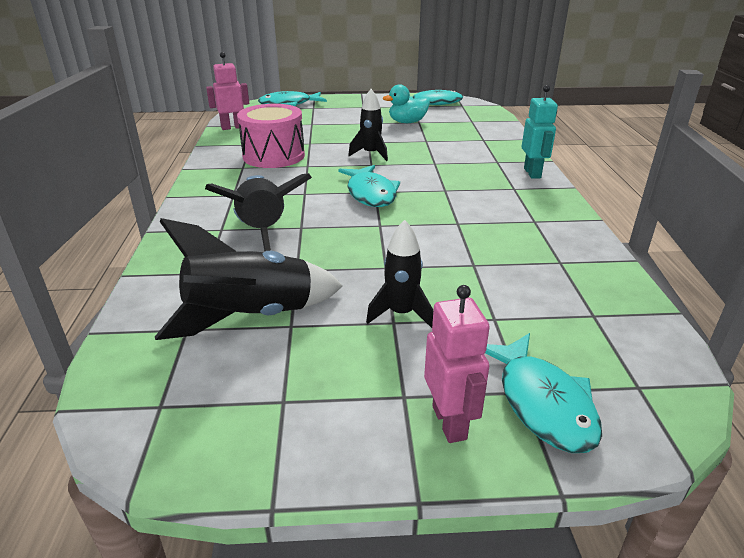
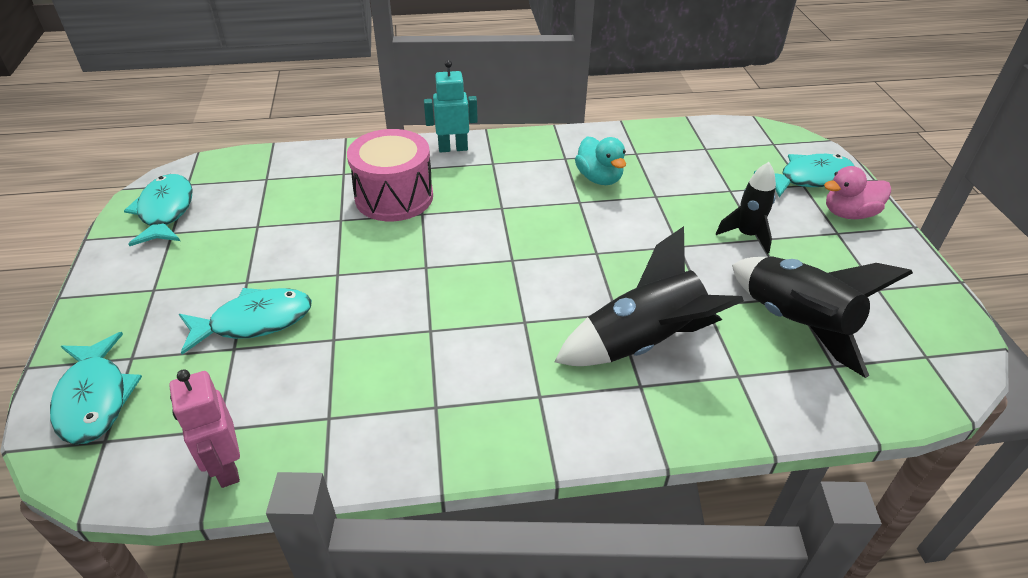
camera: 95 degrees left, 10 degrees up
pink drum [237,104,305,168] -> pink drum moved to [347,129,433,221]
turquoise fish [339,165,400,207] -> turquoise fish moved to [179,288,312,355]
black rocket [348,89,388,161] -> none
turquoise duck [383,84,430,123] -> turquoise duck moved to [575,136,626,185]
pink robot [424,285,490,443] -> pink duck [824,166,891,219]

